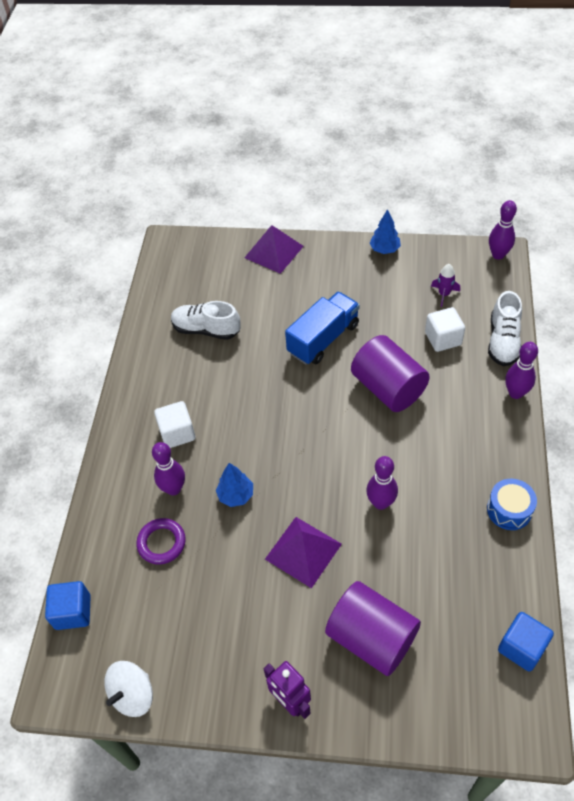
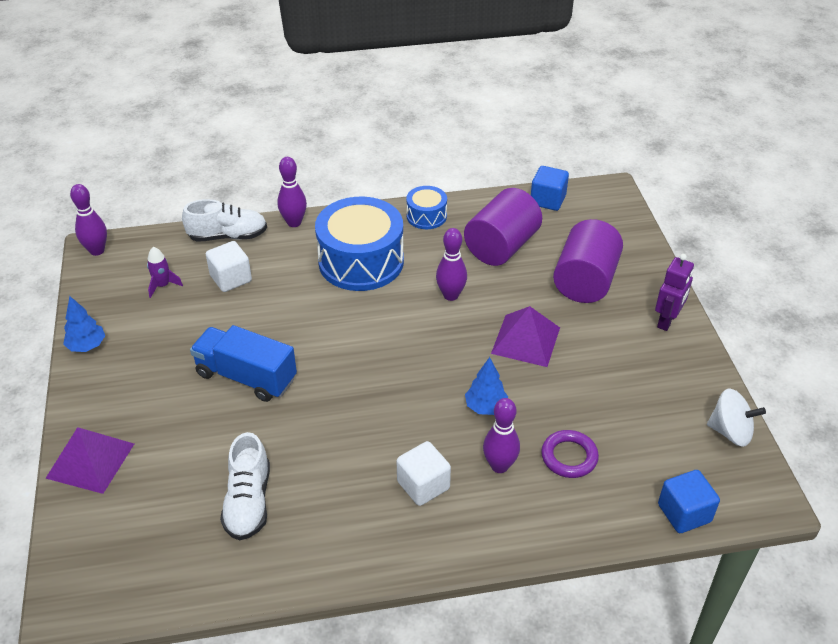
camera: 110 degrees left, 10 degrees down
purple cylinder [351,335,430,412] -> purple cylinder moved to [464,188,542,266]
none -> blue drum [315,197,404,291]

